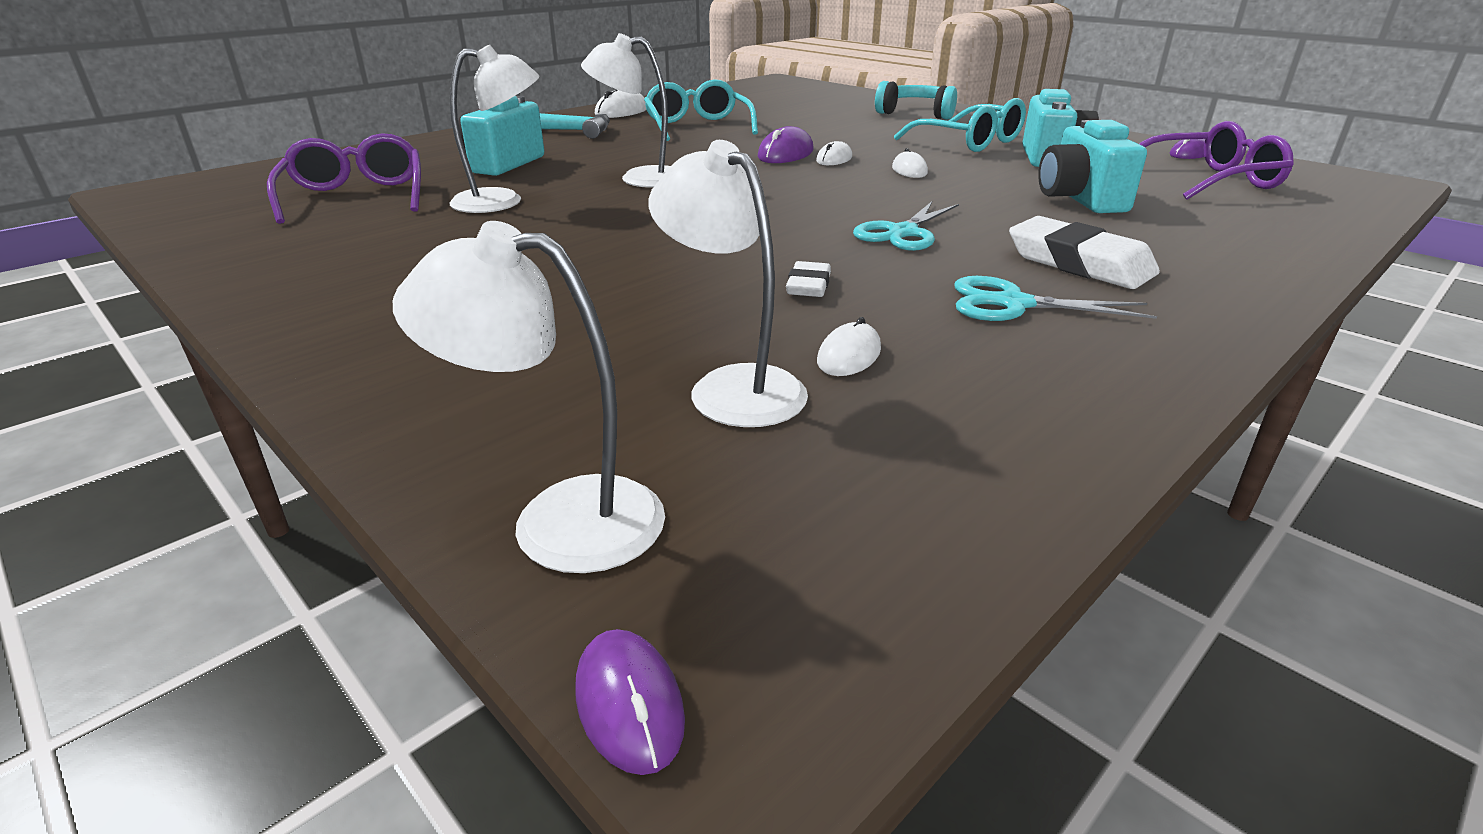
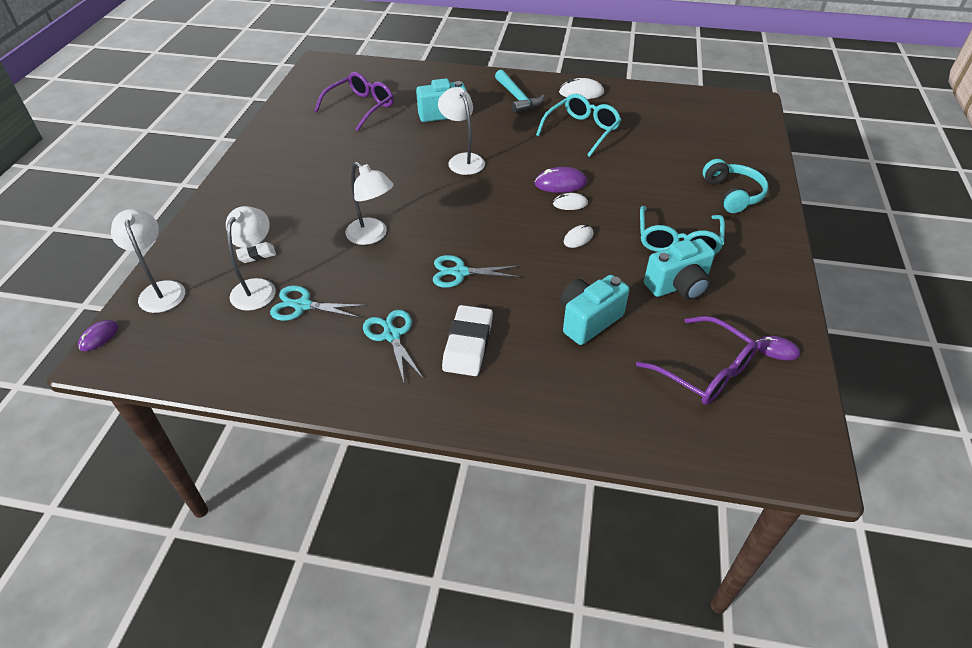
camera: 55 degrees right, 15 degrees up
white lamp [449,45,539,213] -> white lamp moved to [345,162,393,245]
white eraser [786,261,831,297] -> white eraser moved to [236,242,276,263]
white mouse [817,317,881,376] -> turquoise scissors [270,285,366,321]

